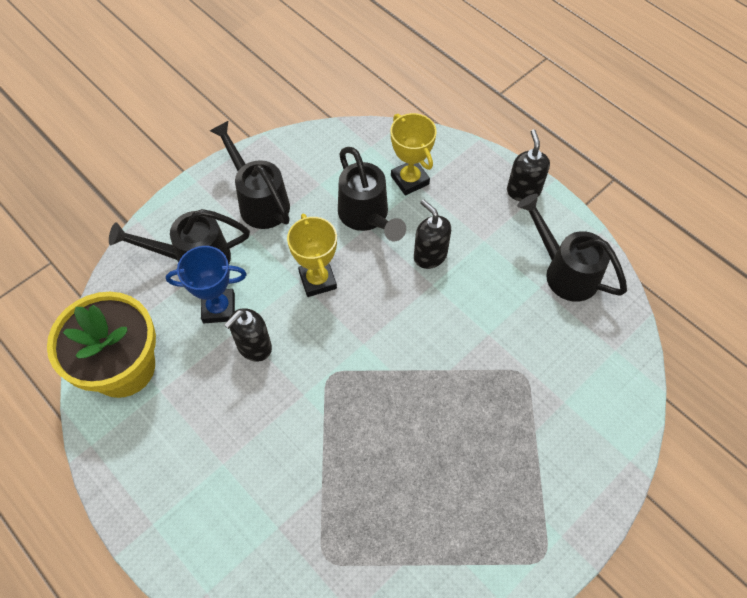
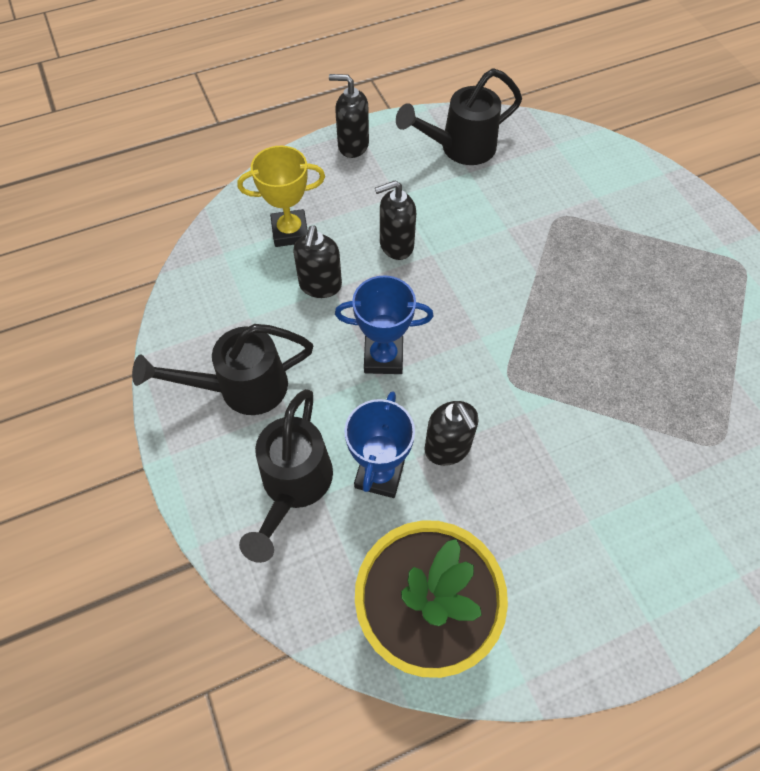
camera: 70 degrees left, 0 degrees up
yellow trophy [287,214,337,297] -> blue trophy [335,275,433,374]
black watering can [338,147,406,241] -> black soap dispenser [293,226,342,298]

